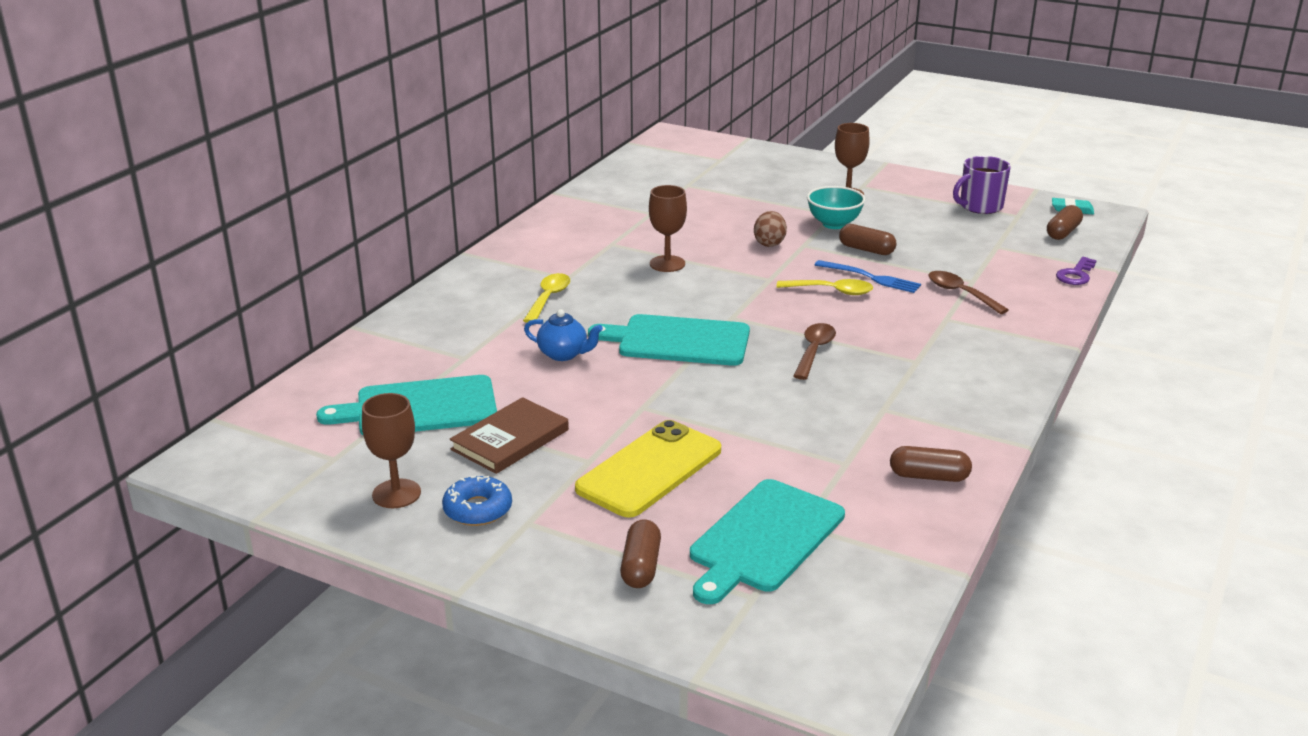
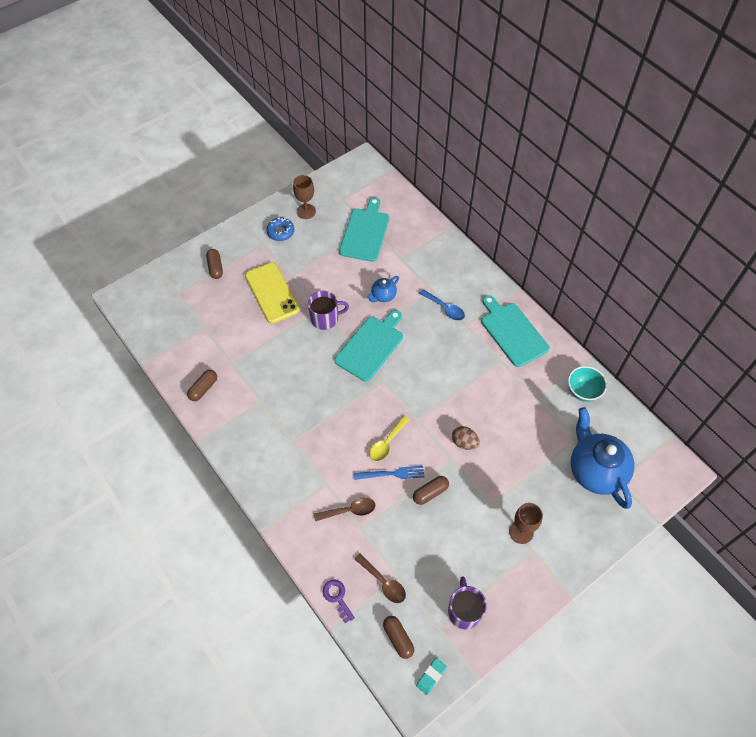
camera: 115 degrees right, 30 degrees up
brown book [450,397,569,474] -> none
yellow spoon [523,273,570,323] -> blue spoon [419,289,465,321]
brown capsule [620,519,661,588] -> brown capsule turned 45 degrees clockwise [206,249,223,279]
brown goblet [649,185,687,272] -> none
turquoise cutting board [690,479,845,604] -> turquoise cutting board moved to [481,295,550,367]
brown spoon [793,323,836,380] -> brown spoon moved to [354,553,406,603]
turquoise bowl [807,186,865,229] -> turquoise bowl moved to [568,366,607,402]
blue fork [815,260,921,293] -> blue fork turned 150 degrees counterclockwise [354,466,424,480]
none -> purple mug [308,291,349,330]
none -> blue teapot [571,407,634,509]

